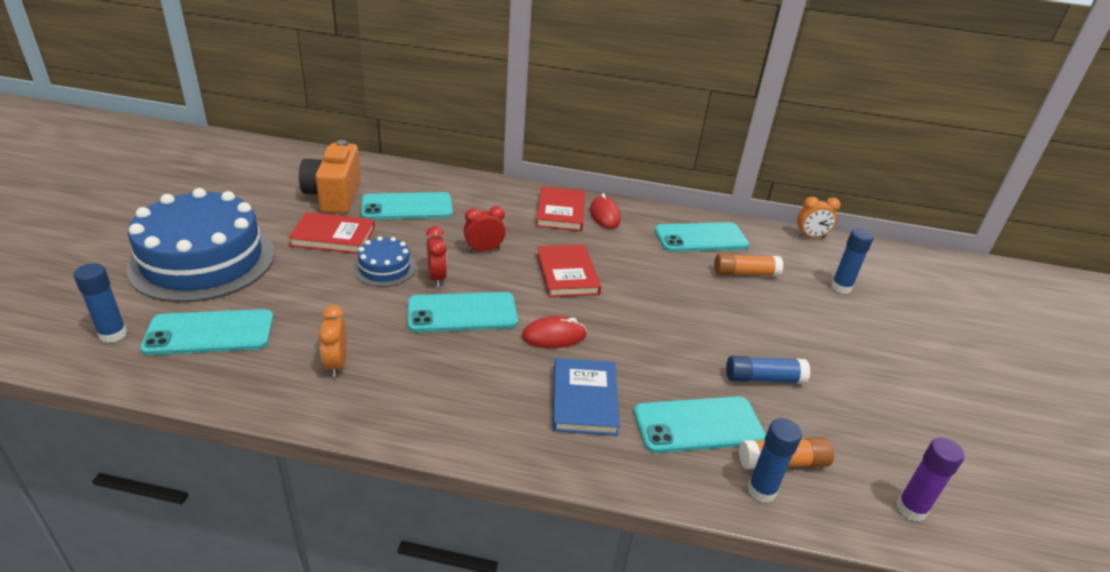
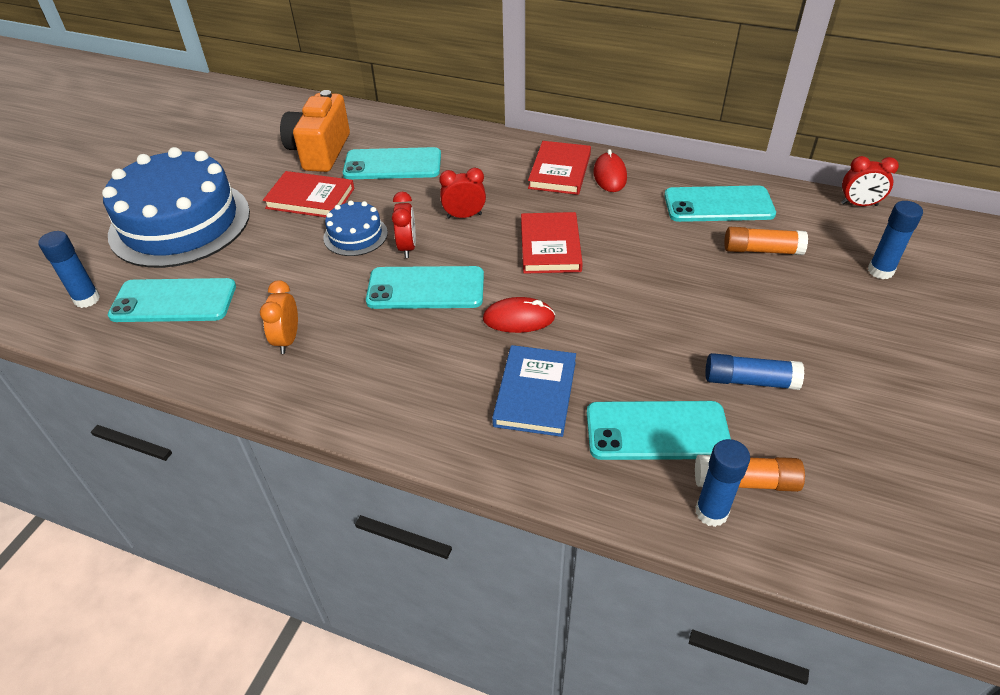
camera: 15 degrees right, 10 degrees up
orange clock [797,197,841,238] -> red clock [841,156,899,206]
purple glue stick [897,438,965,521] -> none

